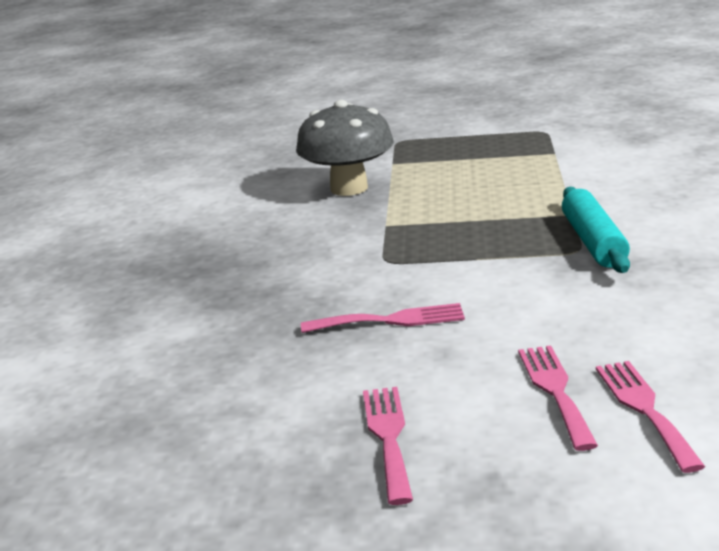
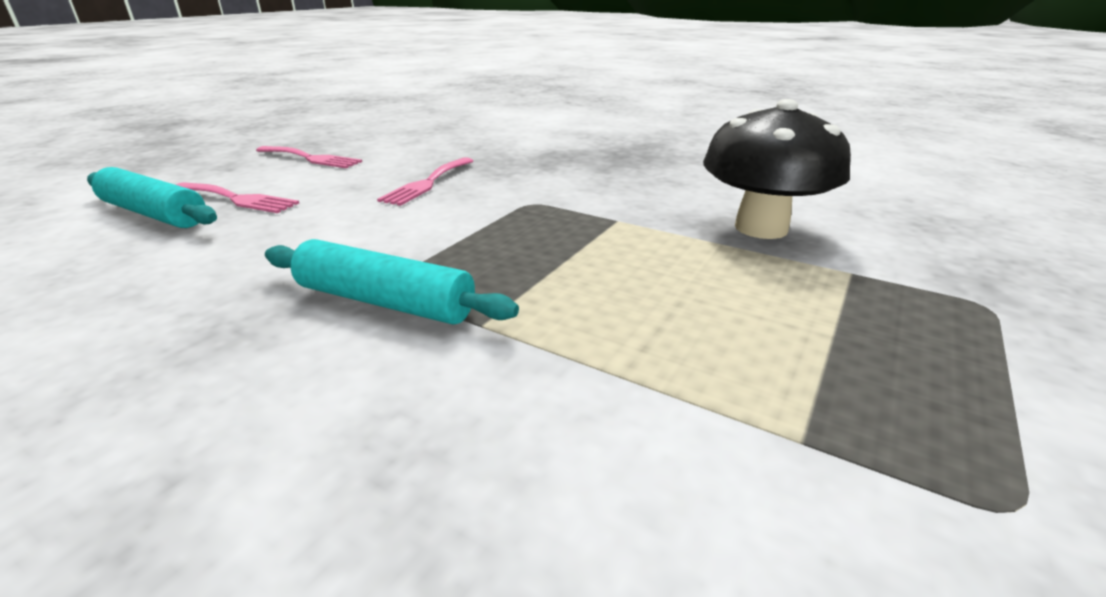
camera: 115 degrees right, 5 degrees up
grey mushroom [296,100,394,196] -> black mushroom [703,99,851,239]
pink fork [596,361,705,473] -> turquoise rolling pin [87,167,217,228]

